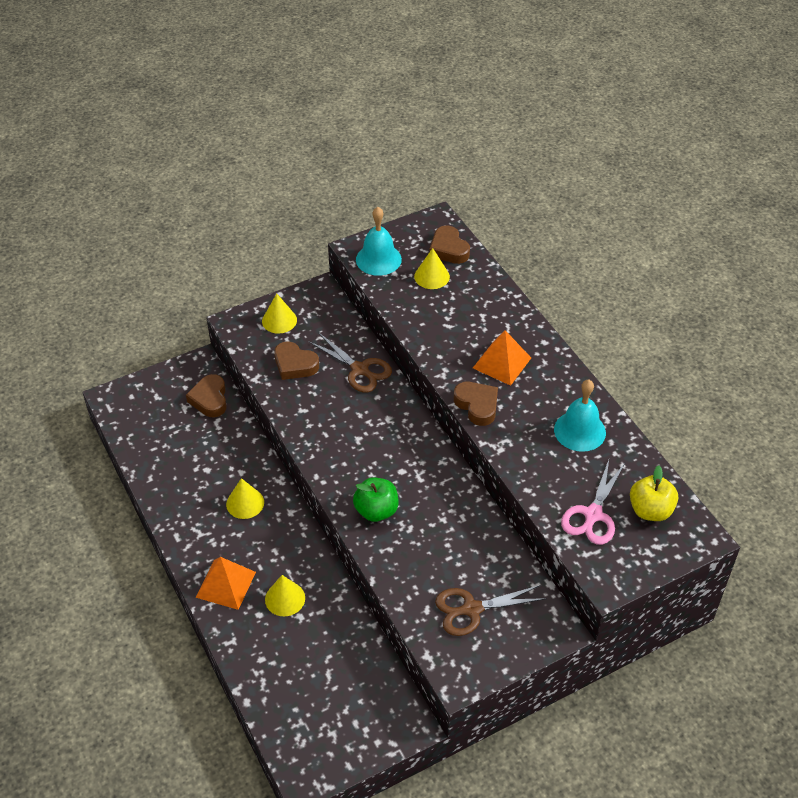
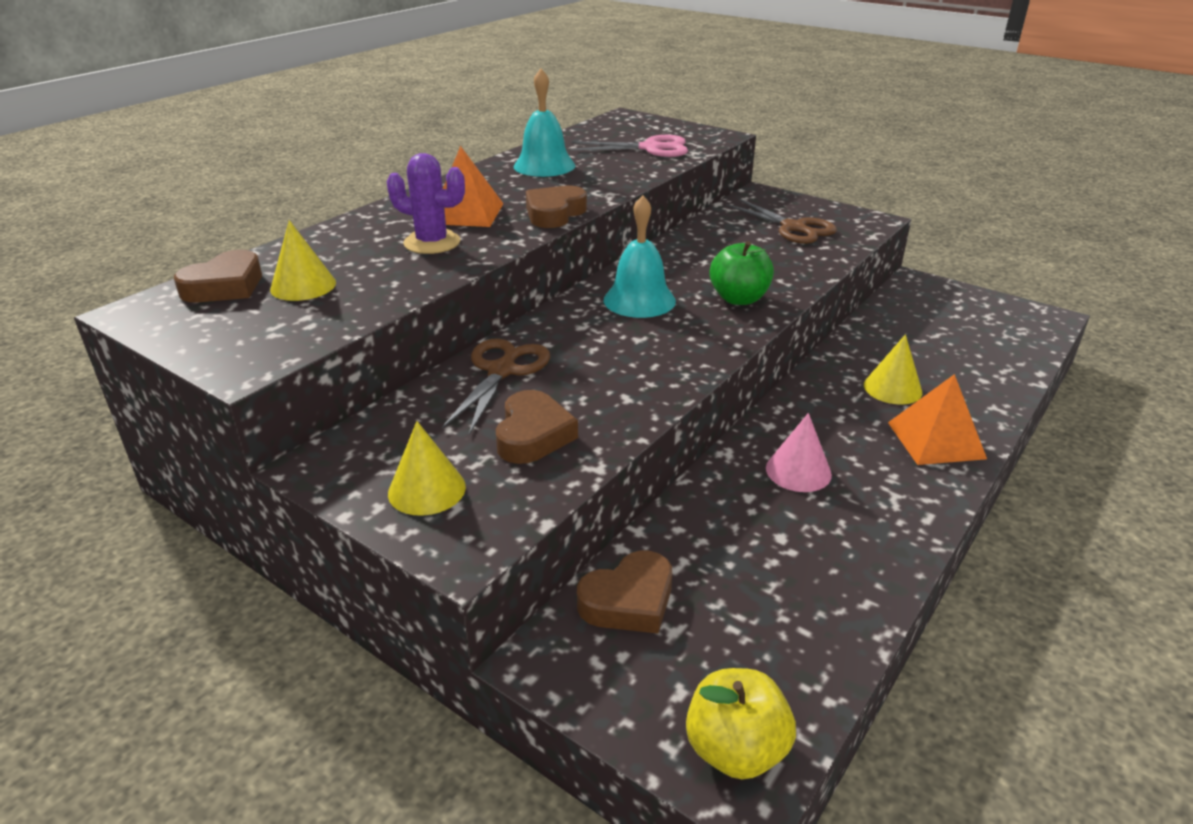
camera: 115 degrees left, 15 degrees down
yellow cone [226,478,264,519] -> pink cone [766,413,832,492]
turquoise bell [356,207,402,276] -> turquoise bell moved to [604,195,676,318]
yellow apple [630,466,678,521] -> yellow apple moved to [686,668,796,779]
none -> purple cactus [387,153,465,254]

